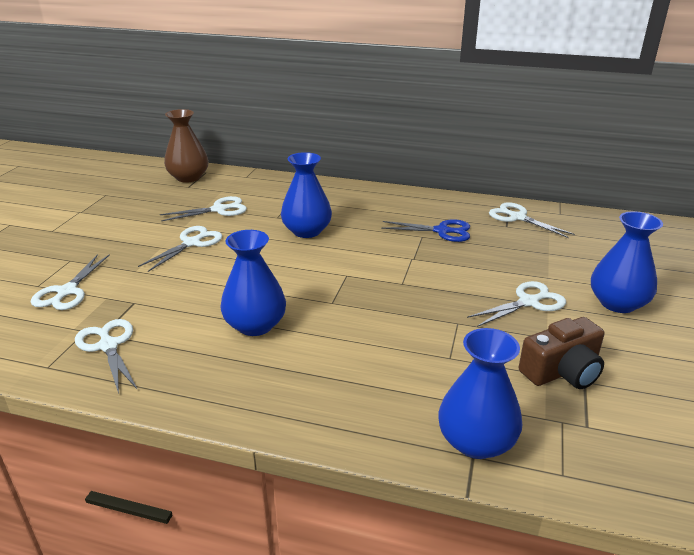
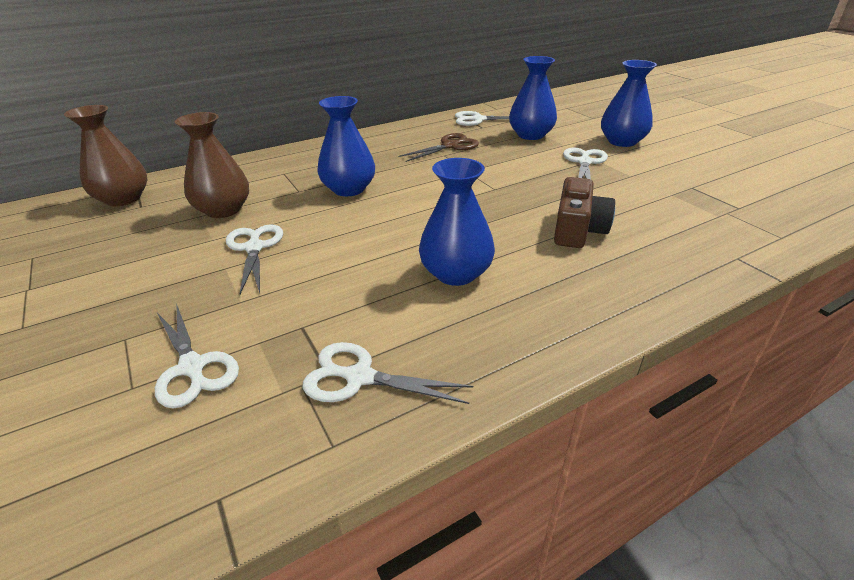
camera: 45 degrees left, 5 degrees up
white scissors [160,196,247,221] -> brown vase [175,112,249,218]
blue scissors [381,219,470,242] -> brown scissors [399,133,479,162]
blue vase [438,328,523,459] -> blue vase moved to [509,56,557,140]
brown camera [519,317,605,389] -> brown camera moved to [554,177,615,248]

